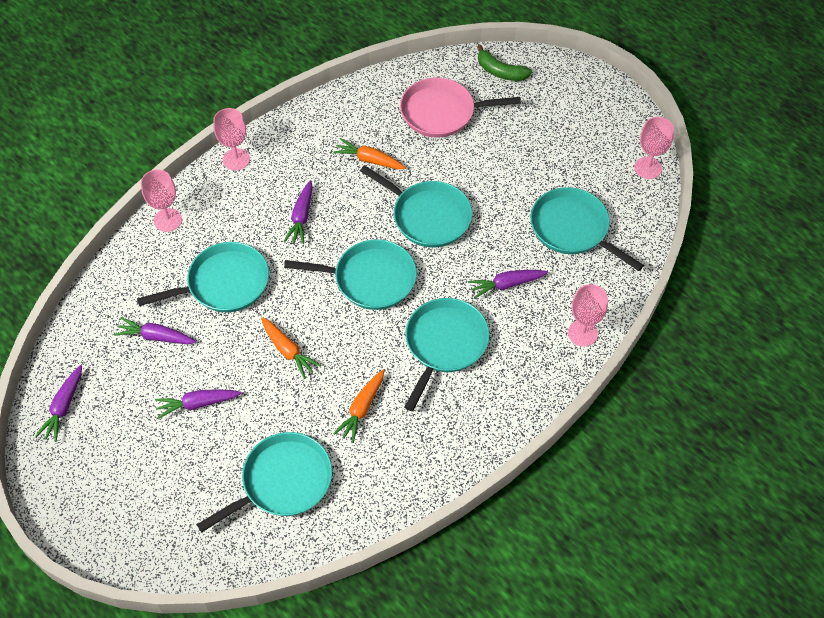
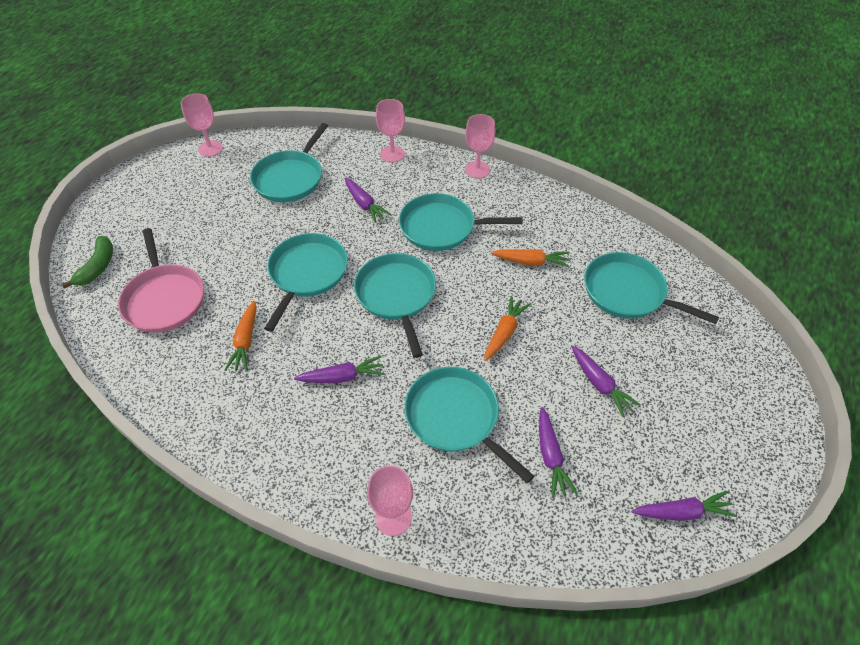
camera: 110 degrees left, 5 degrees down
pink goblet [213,108,250,170] -> pink goblet moved to [465,114,495,178]

